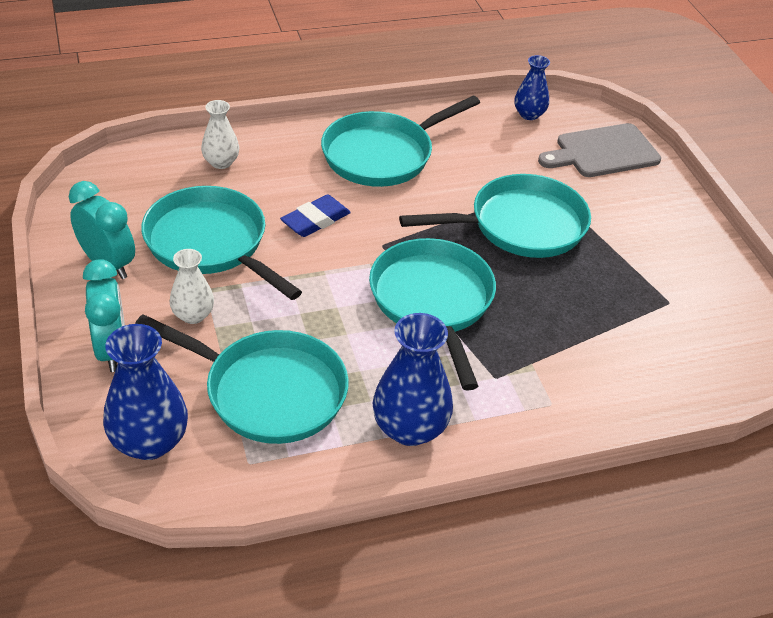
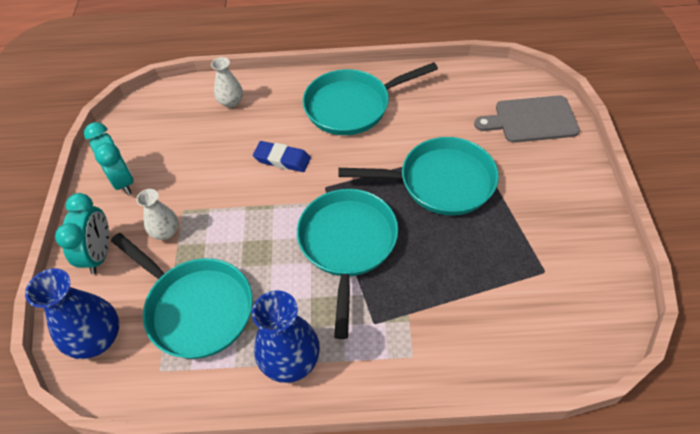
camera: 20 degrees right, 10 degrees up
turquoise pan [141,186,302,300] -> none
blue eraser [280,195,351,237] -> blue eraser turned 45 degrees clockwise [253,141,311,172]
blue vase [514,55,550,120] -> none

